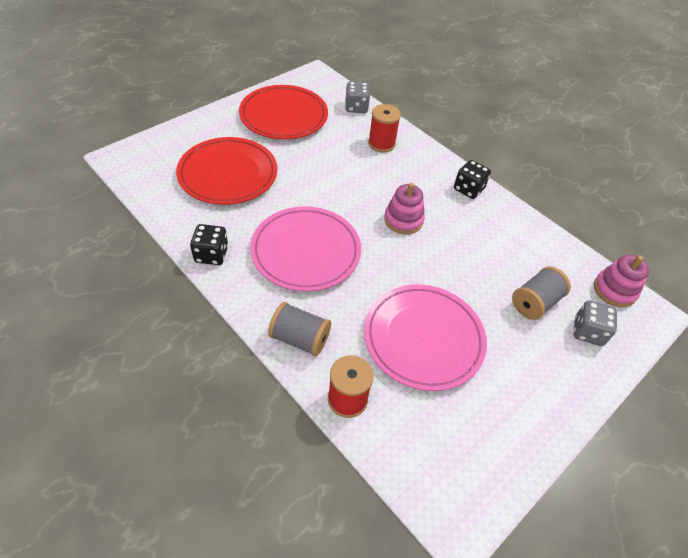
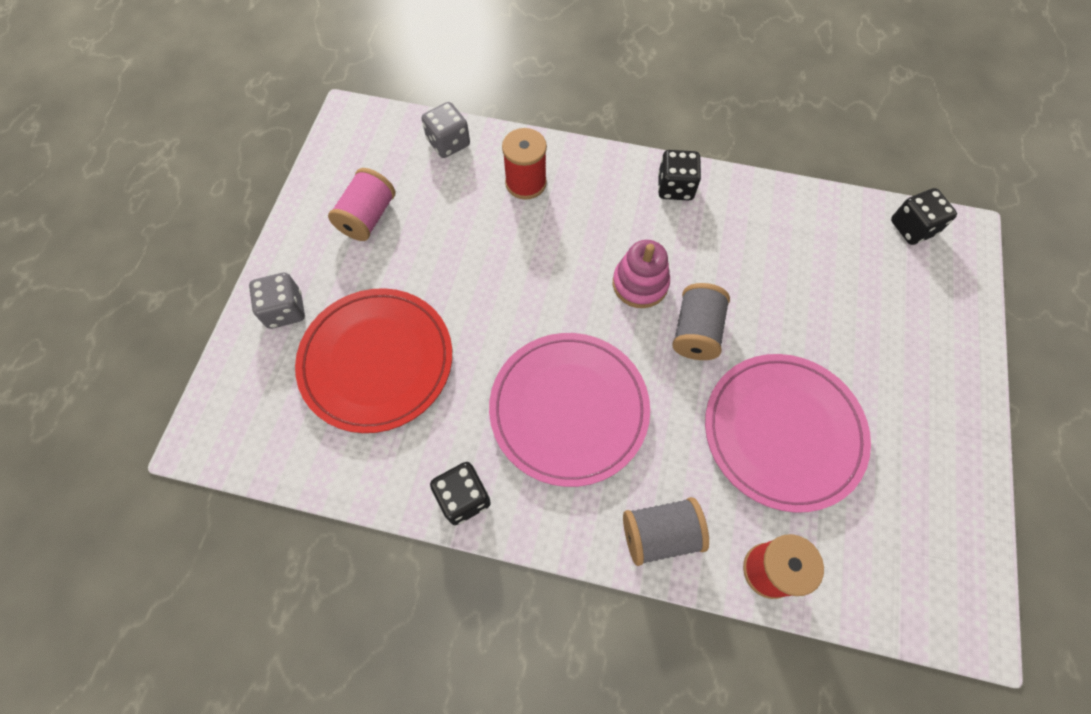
camera: 30 degrees left, 15 degrees up
red plate [239,85,328,139] -> pink spool [328,168,395,241]
grey spool [512,267,571,320] -> grey spool moved to [672,283,730,360]
grey dice [574,301,617,346] -> grey dice moved to [249,273,305,329]
pink stacking toy [594,255,649,307] -> black dice [891,188,957,245]

